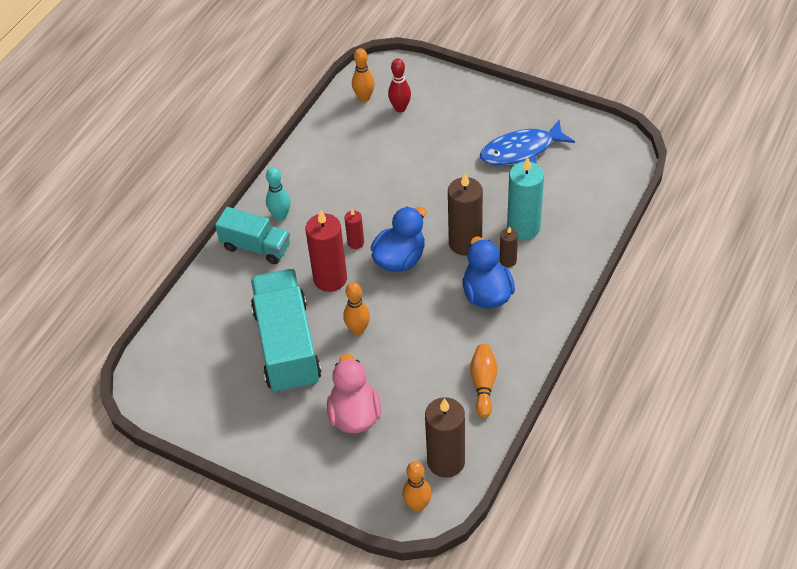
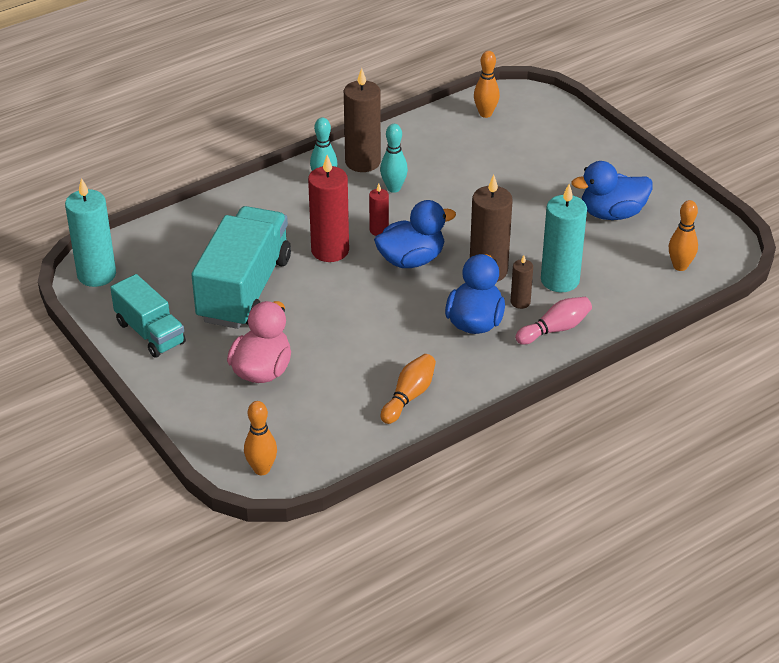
camera: 25 degrees right, 10 degrees down
turquoise truck [215,207,290,264] -> turquoise truck moved to [110,274,186,358]
orange bowling pin [343,282,370,335] -> orange bowling pin moved to [669,200,698,271]
red bowling pin [388,59,411,112] -> none
brown candle [425,397,465,478] -> brown candle moved to [344,68,381,172]
blue fish [480,120,575,165] -> blue duck [571,161,653,220]
none -> turquoise candle [65,178,116,287]
none -> turquoise bowling pin [380,124,408,193]
none -> pink bowling pin [515,297,592,345]

